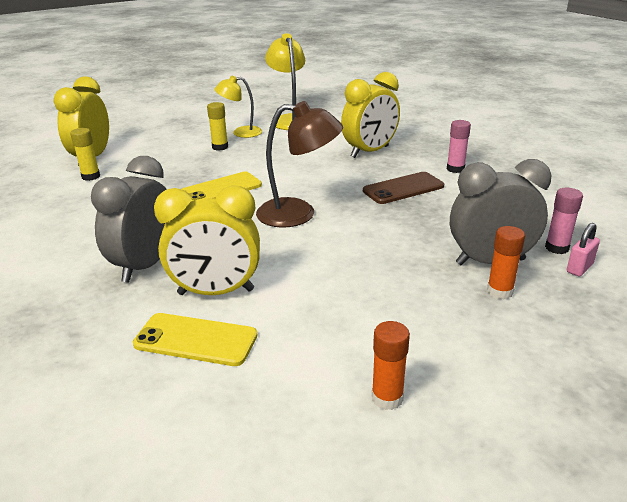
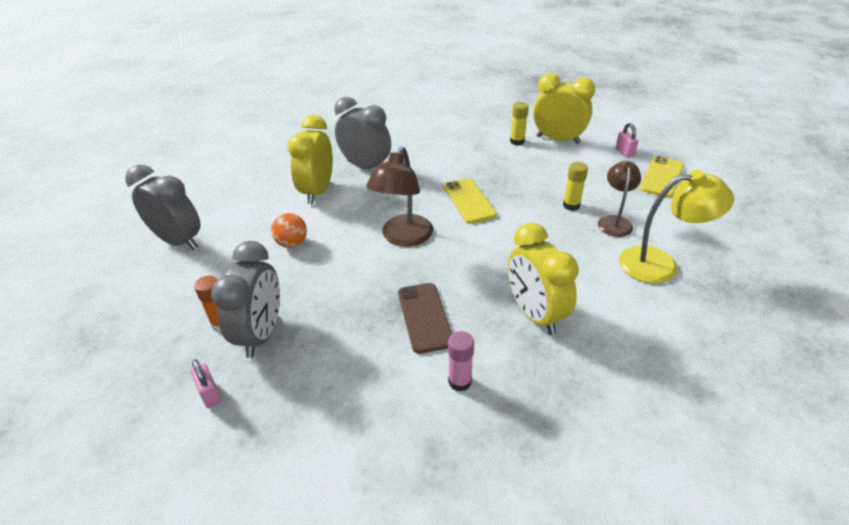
camera: 105 degrees right, 10 degrees up
yellow phone [133,313,257,366] -> yellow phone moved to [640,156,684,198]
yellow lamp [214,76,262,138] -> brown lamp [598,161,641,237]
orange glue stick [372,321,410,410] -> grey clock [125,165,201,250]
pink glue stick [545,188,583,254] -> none
none -> orange ball [271,213,307,248]
none -> pink padlock [615,123,638,158]

